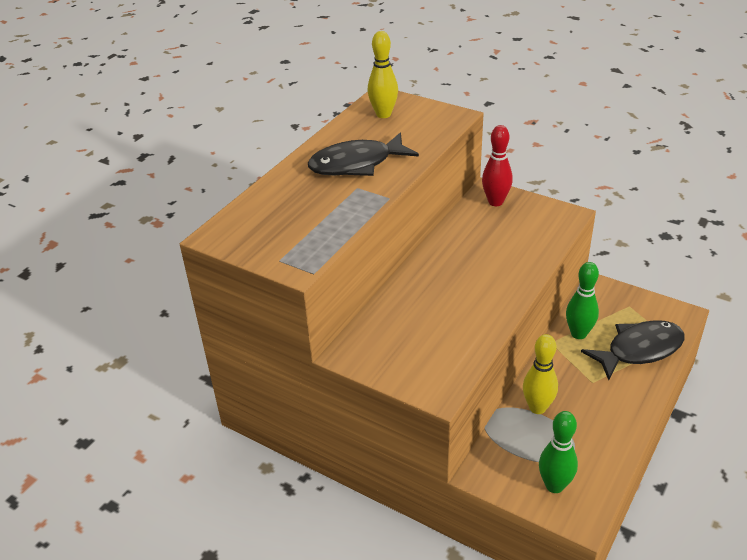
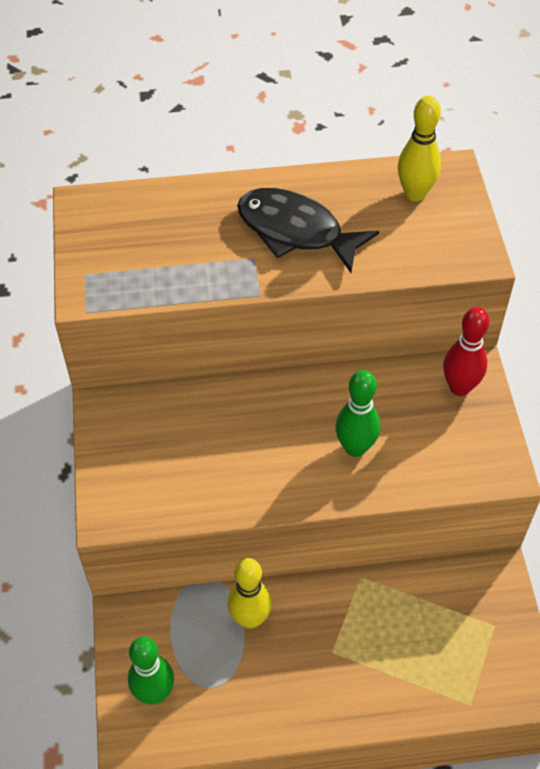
camera: 50 degrees right, 15 degrees up
green bowling pin [566,262,599,339] -> green bowling pin moved to [335,370,380,457]
black fish [581,320,685,380] -> none

